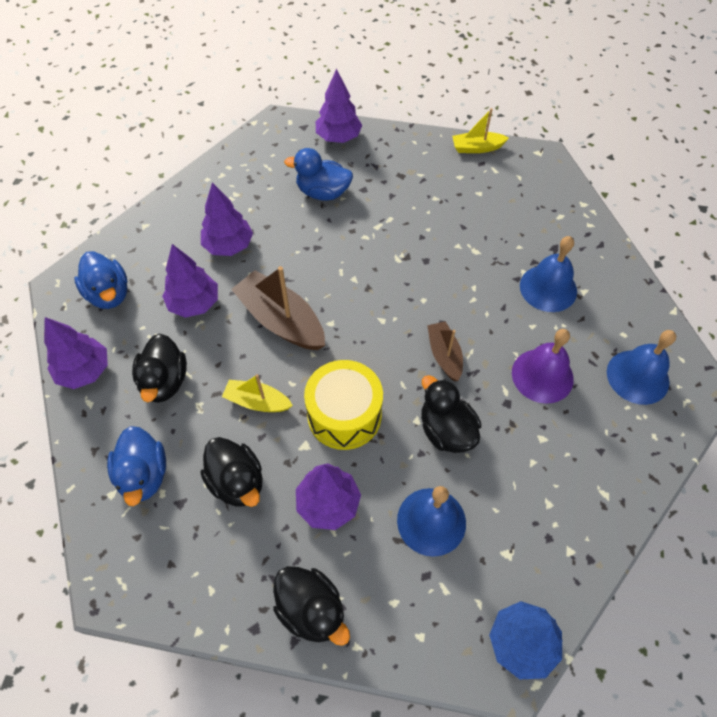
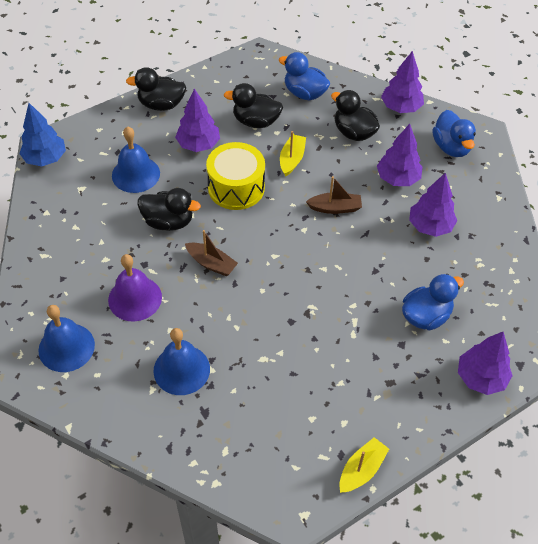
camera: 135 degrees right, 5 degrees down
blue duck [74,251,128,309] -> blue duck turned 120 degrees counterclockwise [432,110,476,157]
yellow boat [222,374,293,412] -> yellow boat turned 45 degrees counterclockwise [280,131,306,177]
brown boat [231,266,325,350] -> brown boat [306,176,362,214], size x0.58

